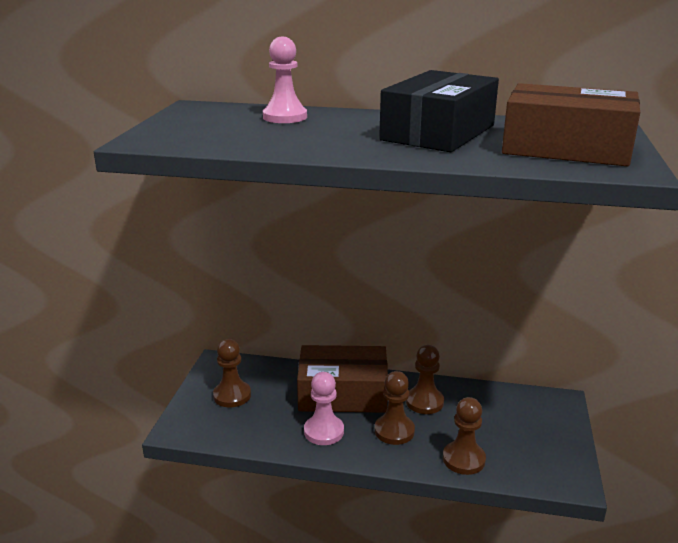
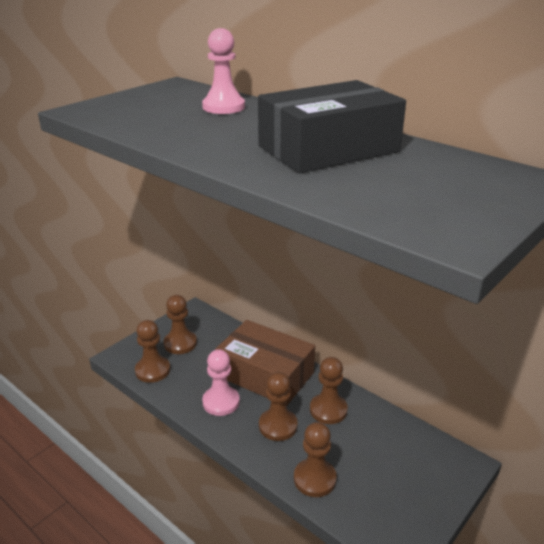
camera: 30 degrees right, 5 degrees up
brown box [502,83,640,166] -> none
none -> brown pawn [135,320,170,383]

